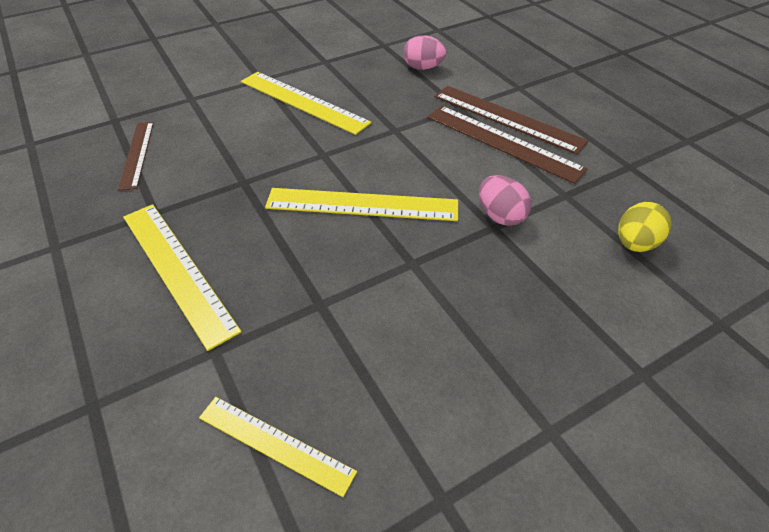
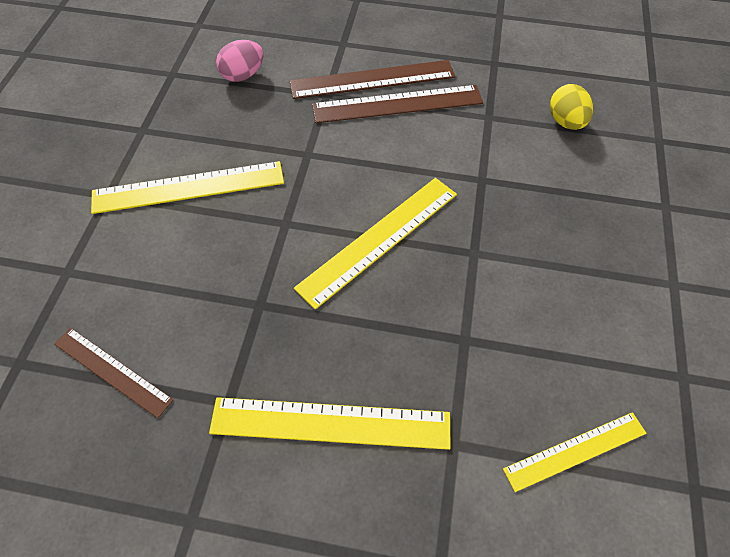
camera: 50 degrees left, 10 degrees up
pink egg [479,175,531,226] -> none

